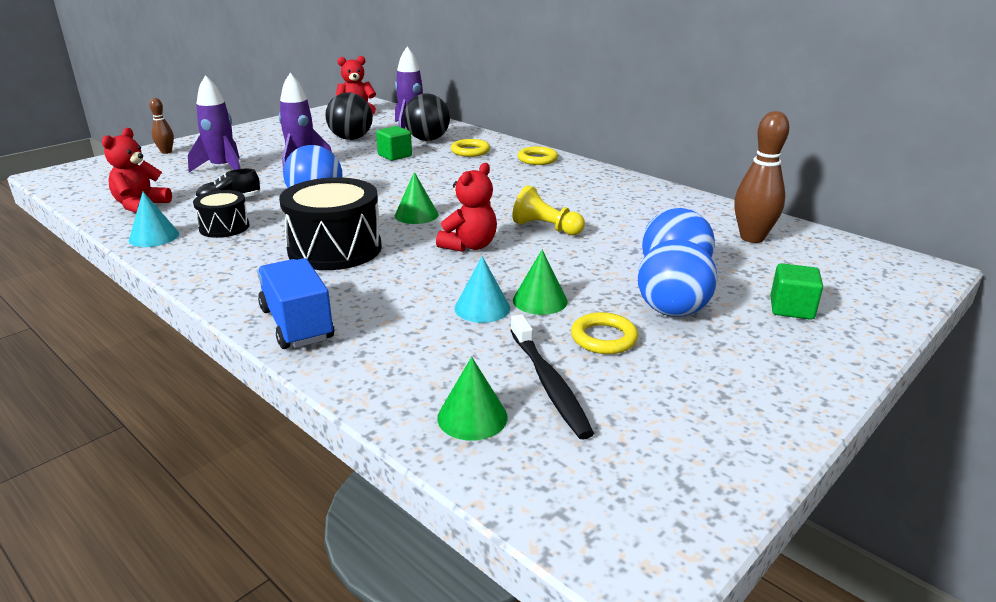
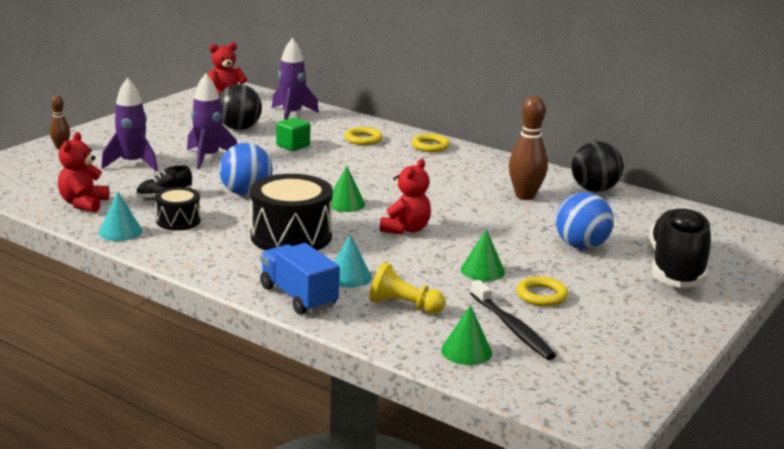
camera: 10 degrees left, 5 degrees down
black ball [404,93,450,141] -> black ball moved to [571,141,623,192]
turquoise cone [454,256,510,323] -> turquoise cone moved to [334,234,372,288]
yellow pawn [512,185,585,235] -> yellow pawn moved to [369,262,446,314]
blue ball [638,239,717,317] -> none
brown bowling pin [734,111,789,243] -> brown bowling pin moved to [509,96,548,200]
green cube [770,263,823,320] -> black shoe [649,207,711,288]

